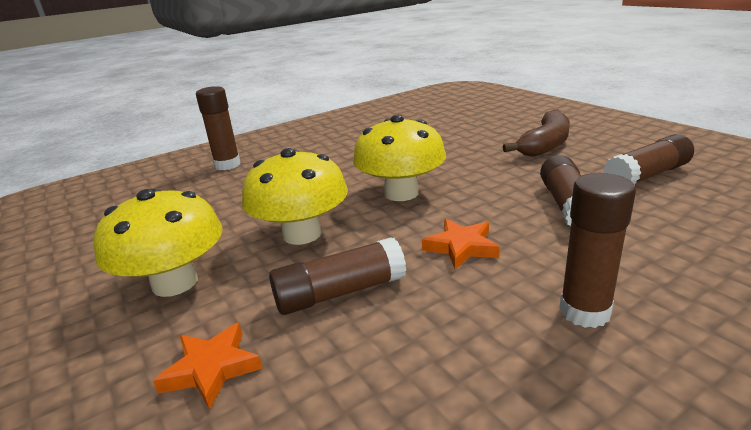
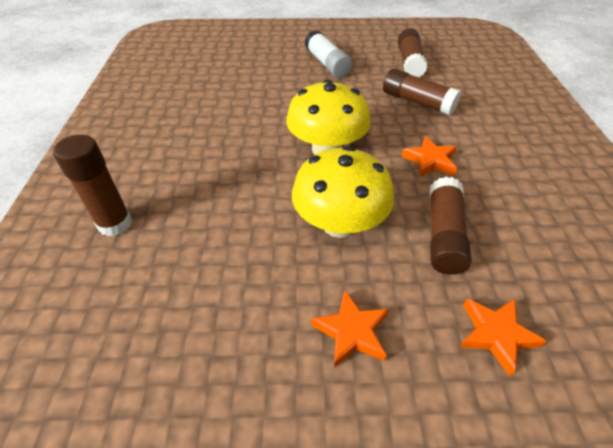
camera: 60 degrees left, 20 degrees up
yellow mushroom [94,189,223,297] -> orange star [311,290,389,368]
brown banana [503,110,570,157] -> white glue stick [305,30,352,78]
brown glue stick [559,173,636,328] -> none

